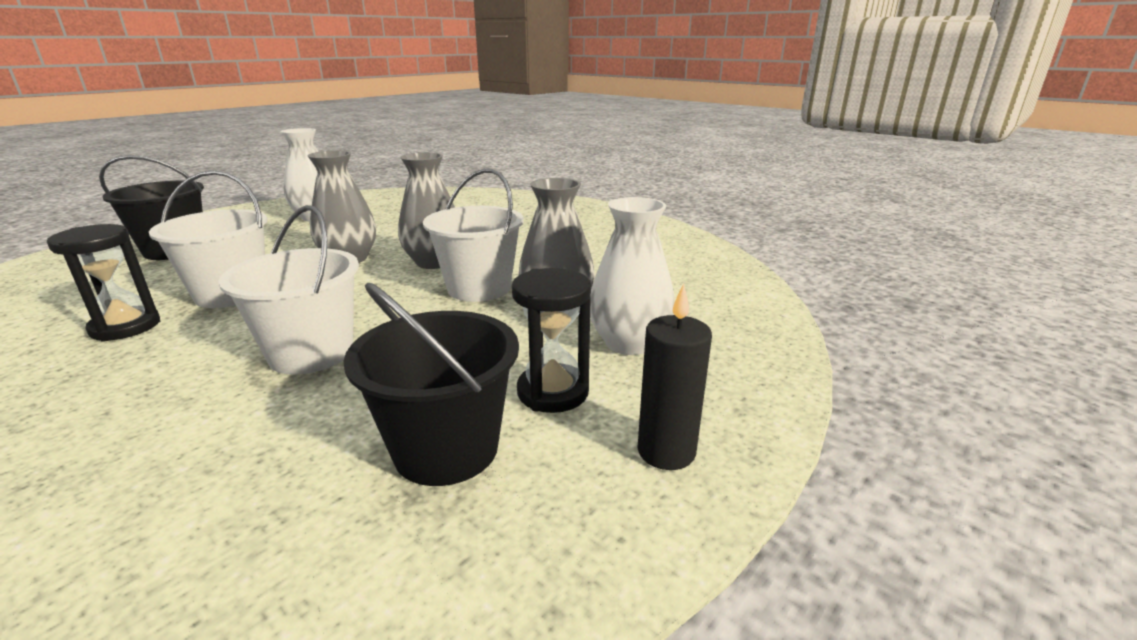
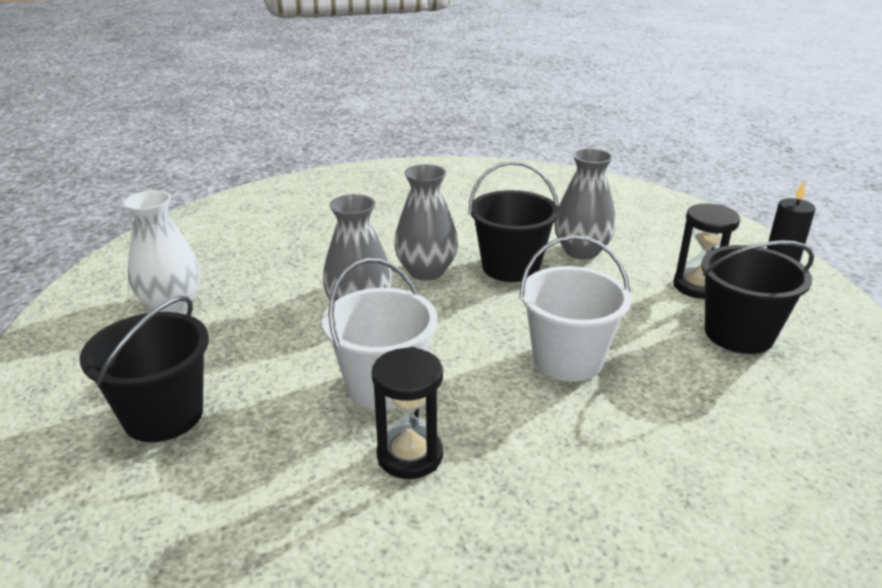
camera: 55 degrees left, 5 degrees up
white bucket [423,169,524,302] -> black bucket [469,161,559,282]
white vase [590,197,674,355] -> none

